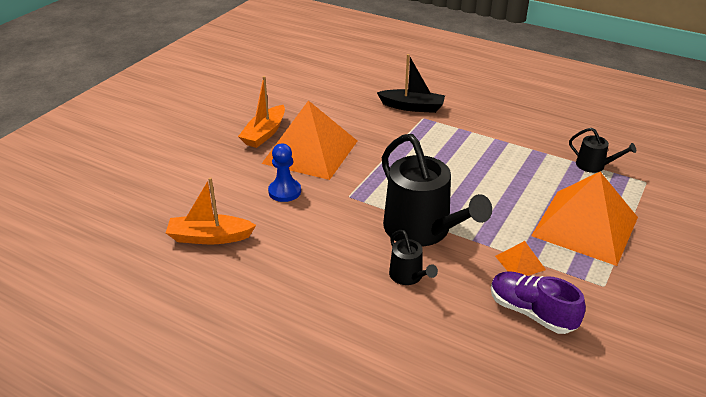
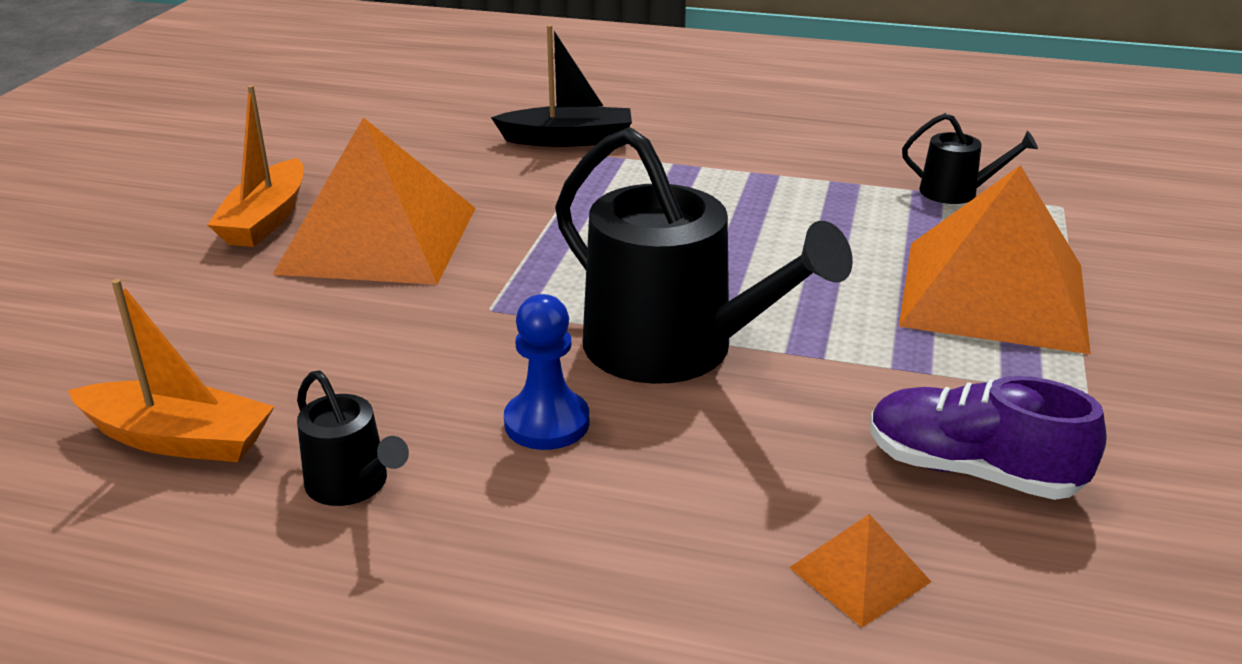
camera: 15 degrees left, 5 degrees down
orange boat [166,177,256,244] -> orange boat turned 150 degrees counterclockwise [68,279,275,462]
blue pawn [268,144,301,202] -> blue pawn moved to [504,294,589,450]
black watering can [389,230,438,285] -> black watering can moved to [297,370,409,506]
orange pyramid [495,241,546,276] -> orange pyramid moved to [789,514,931,627]

